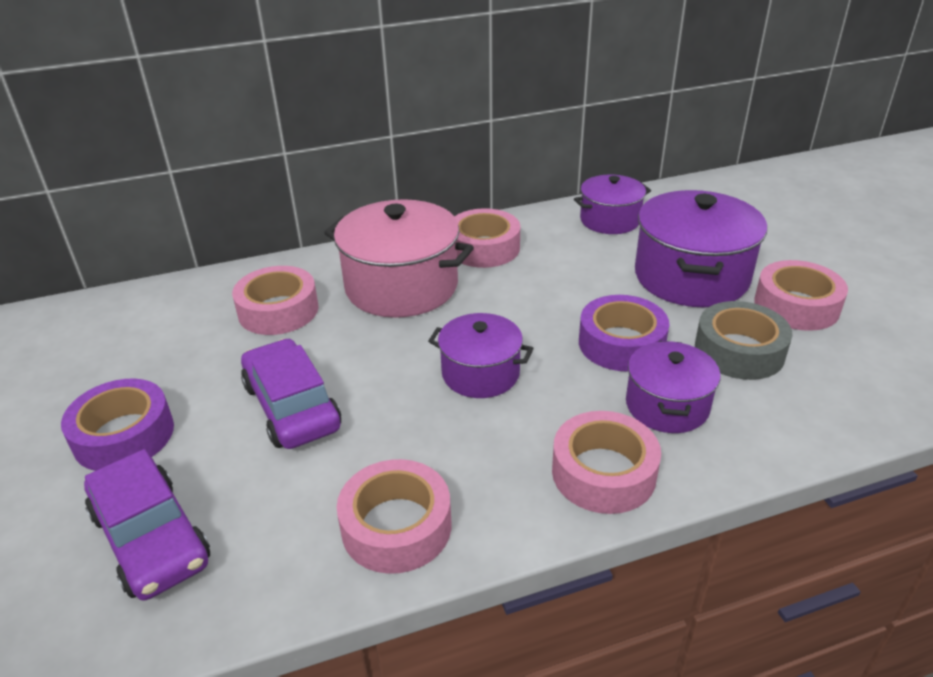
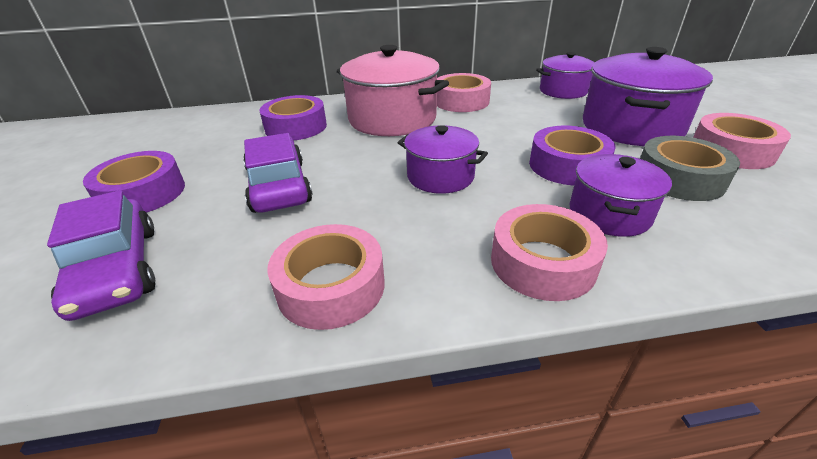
camera: 10 degrees right, 0 degrees up
pink tape [232,266,318,335] -> purple tape [259,95,327,140]

